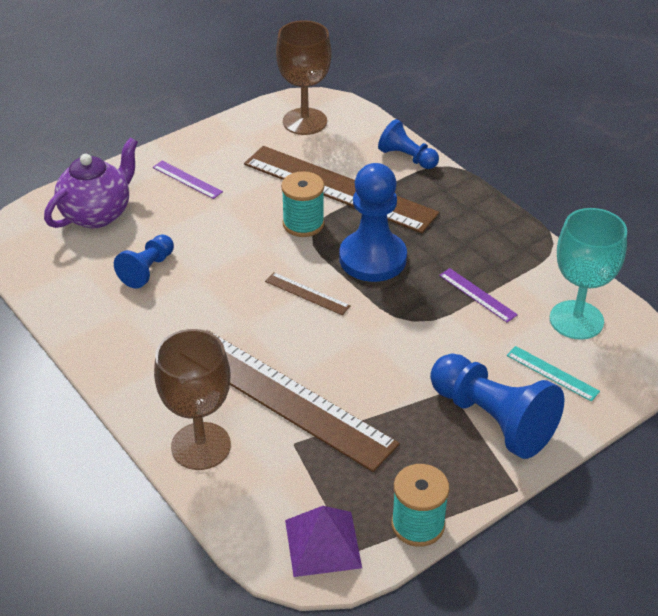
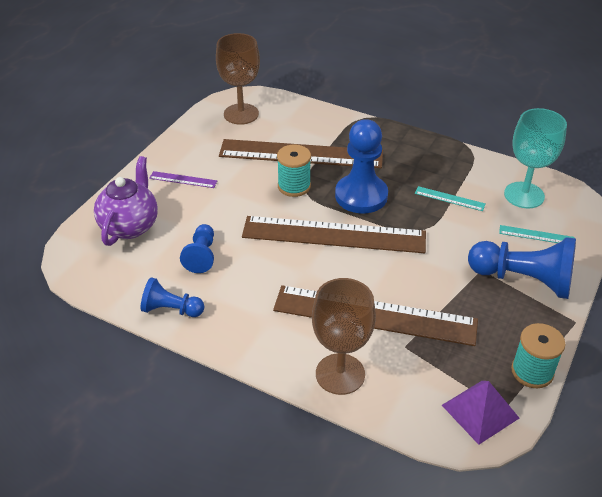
camera: 25 degrees left, 0 degrees up
brown ruler [265,272,351,315] -> brown ruler [242,216,426,253], size x2.49
blue pawn [378,119,439,169] -> blue pawn moved to [141,277,204,317]
purple ruler [439,268,518,323] -> turquoise ruler [415,186,486,211]

